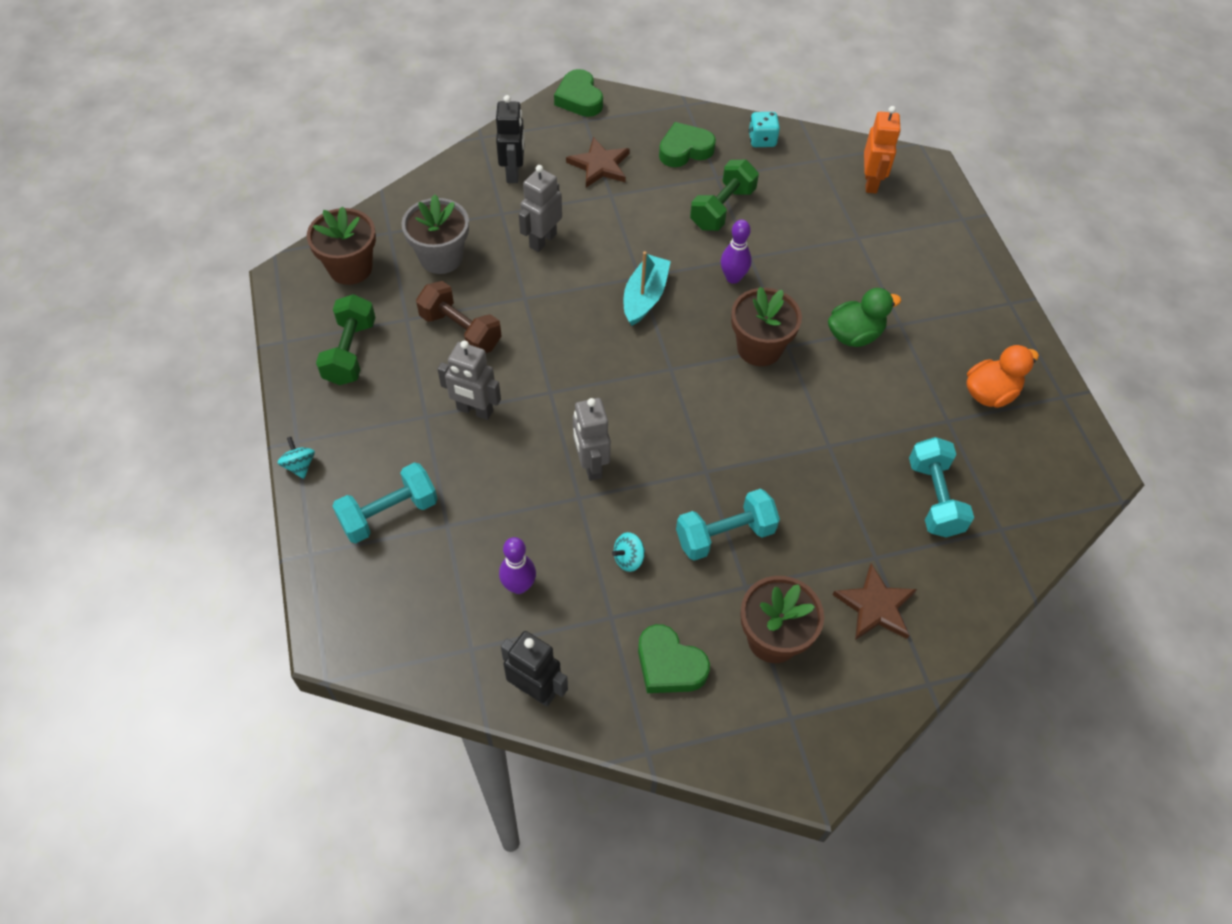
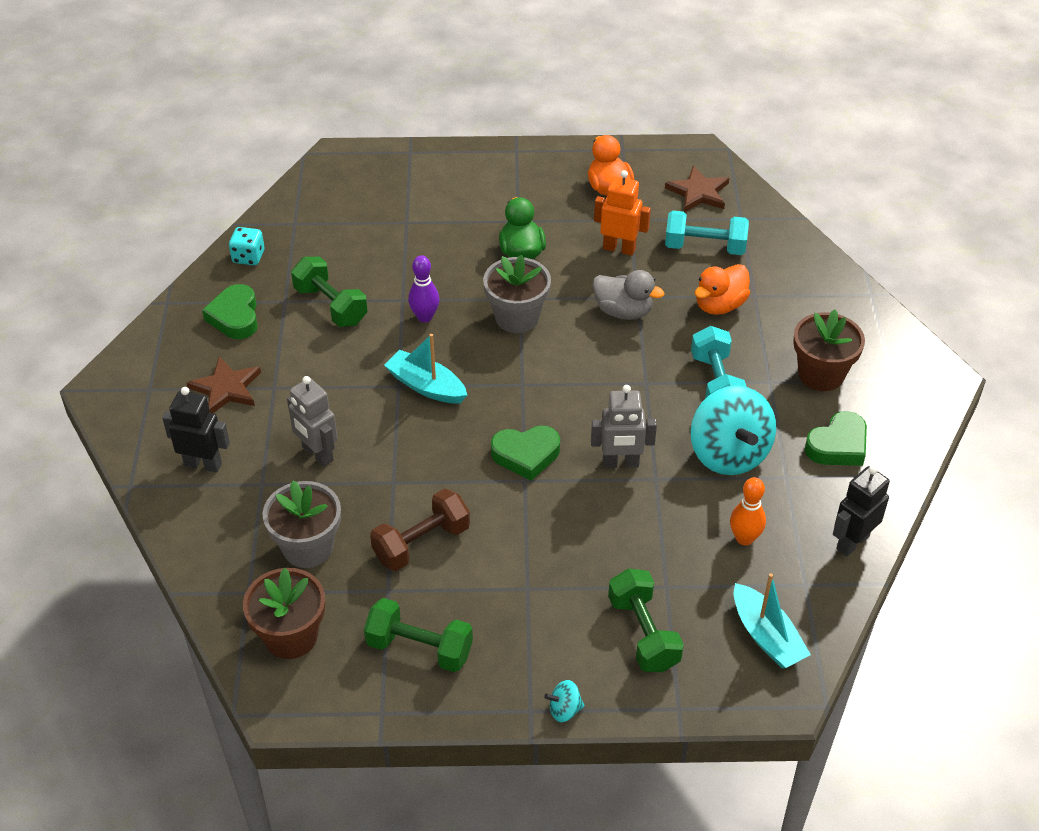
camera: 75 degrees left, 10 degrees down
turquoise dumbbell [332,462,437,543] -> green dumbbell [608,569,684,672]
grey robot [437,340,501,420] -> none
purple bowling pin [499,537,536,594] -> orange bowling pin [730,477,766,545]
green heart [554,69,603,117] -> green heart moved to [491,426,560,481]
turquoise spinning top [612,532,645,572] -> turquoise spinning top [691,386,776,475], size x2.43
brown flower pot [731,287,802,366] -> grey flower pot [483,255,551,333]
brown star [833,563,917,640] -> brown star moved to [665,166,729,212]
orange robot [864,106,901,194] -> orange robot moved to [594,170,651,256]
none -> grey duck [592,270,664,320]
none -> orange duck [695,264,750,315]
none -> turquoise boat [734,573,811,668]

